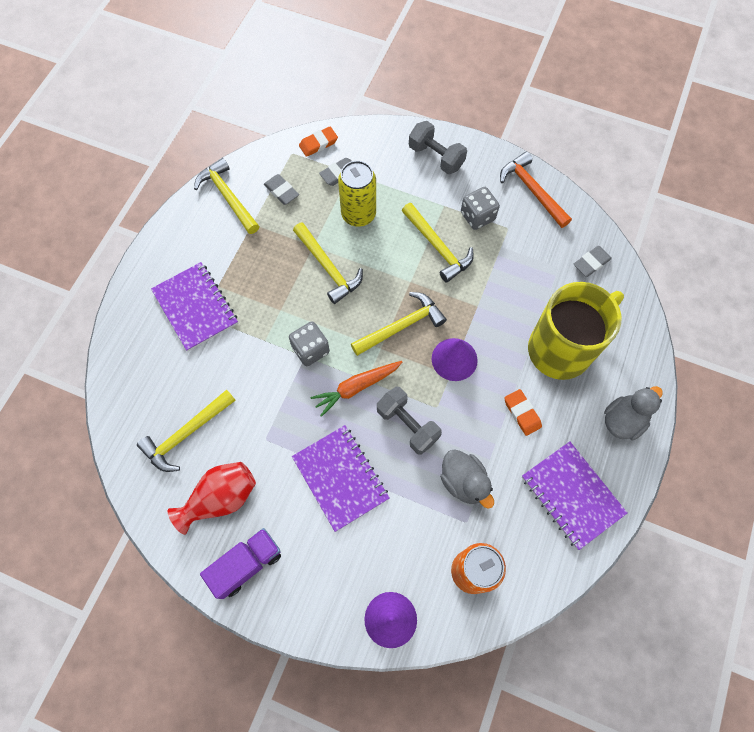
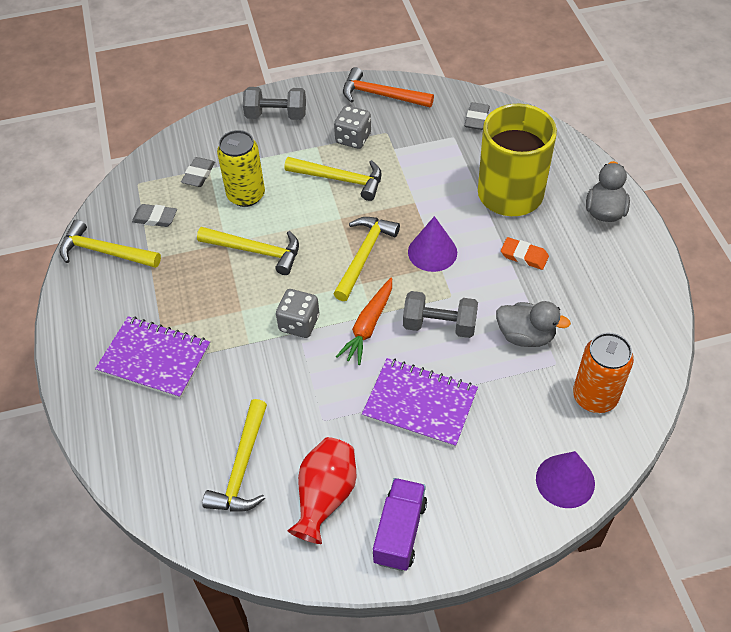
camera: 35 degrees left, 15 degrees down
orange eraser [299,126,338,157] -> none
purple notebook [522,442,627,550] -> none

